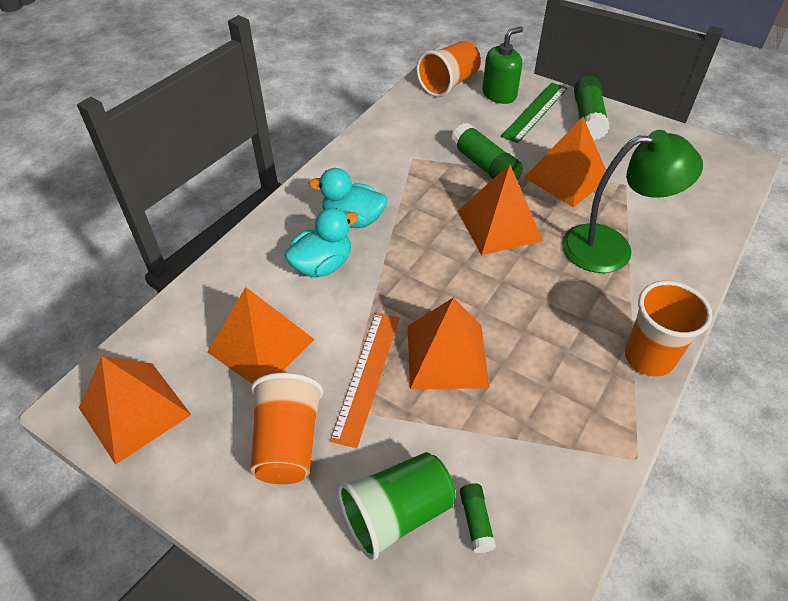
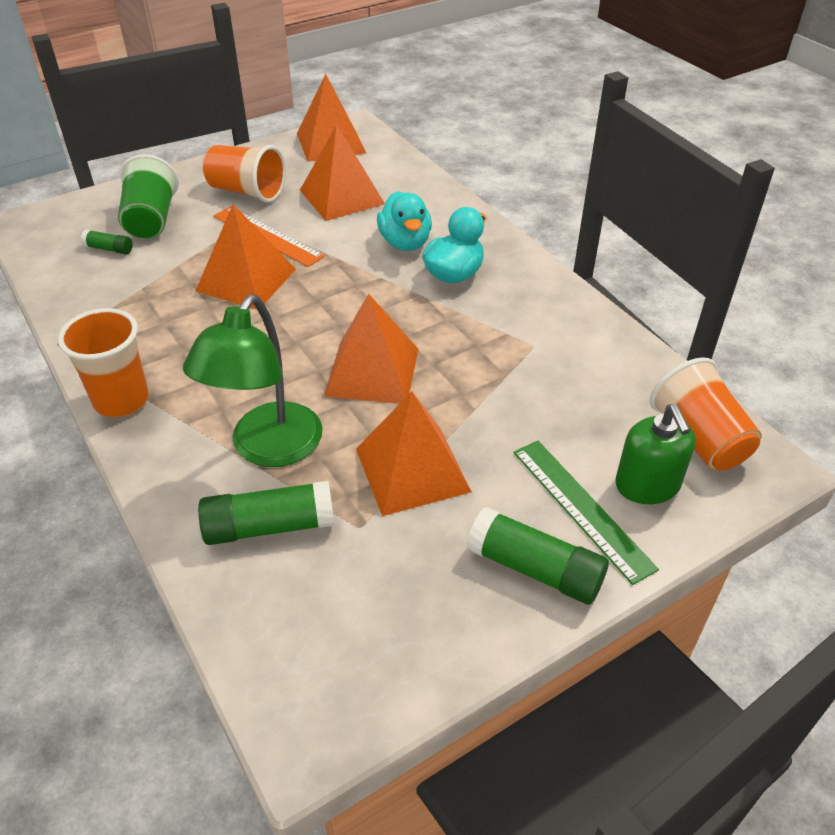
camera: 115 degrees right, 5 degrees down
green glue stick [451,123,523,180] -> green glue stick moved to [198,481,334,545]

